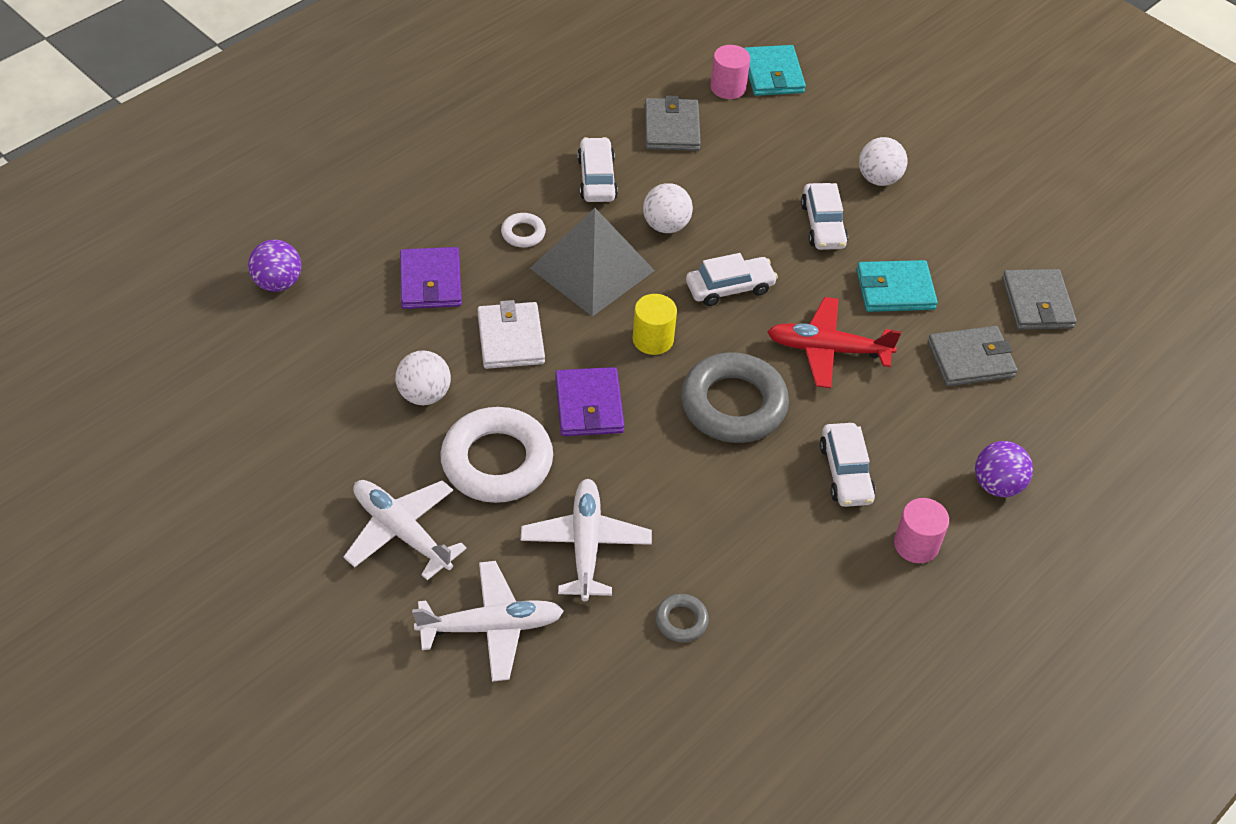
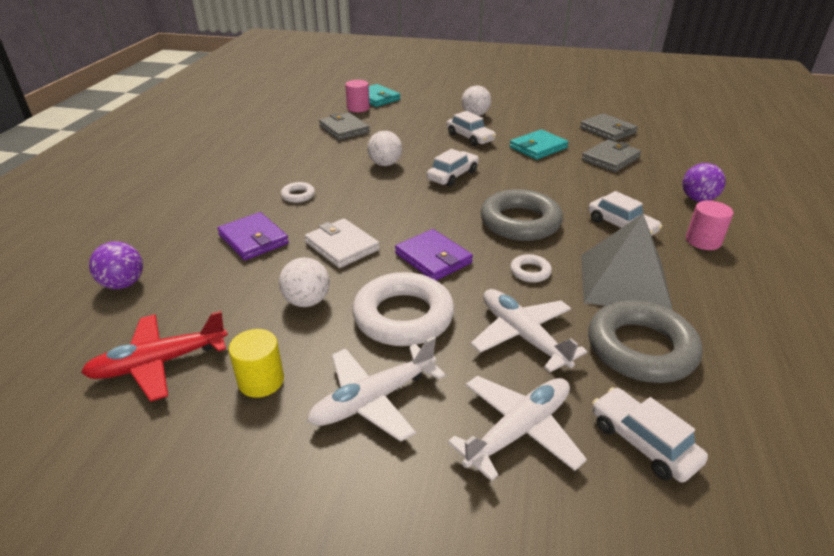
camera: 30 degrees left, 15 degrees down
white plane [343,480,467,580] -> white plane turned 45 degrees counterclockwise [308,336,445,442]
grey pyramid [530,208,655,317] -> grey pyramid moved to [581,214,673,311]
white car [577,137,618,202] -> white car moved to [592,387,708,482]
yellow cylinder [632,294,677,355] -> yellow cylinder moved to [229,329,284,398]
grey ring [655,594,709,642] -> grey ring [588,300,703,383], size x2.23
red plane [767,297,901,388] -> red plane moved to [81,311,228,402]
none -> white ring [510,254,552,282]

